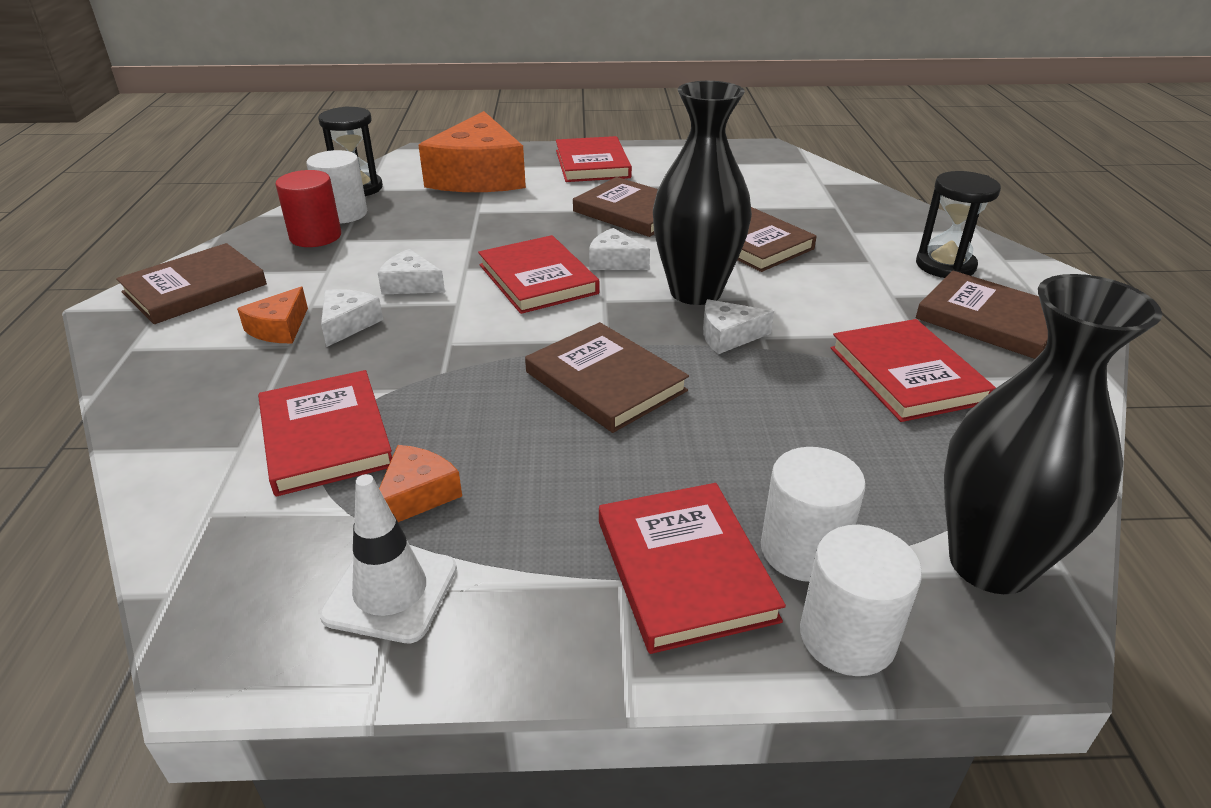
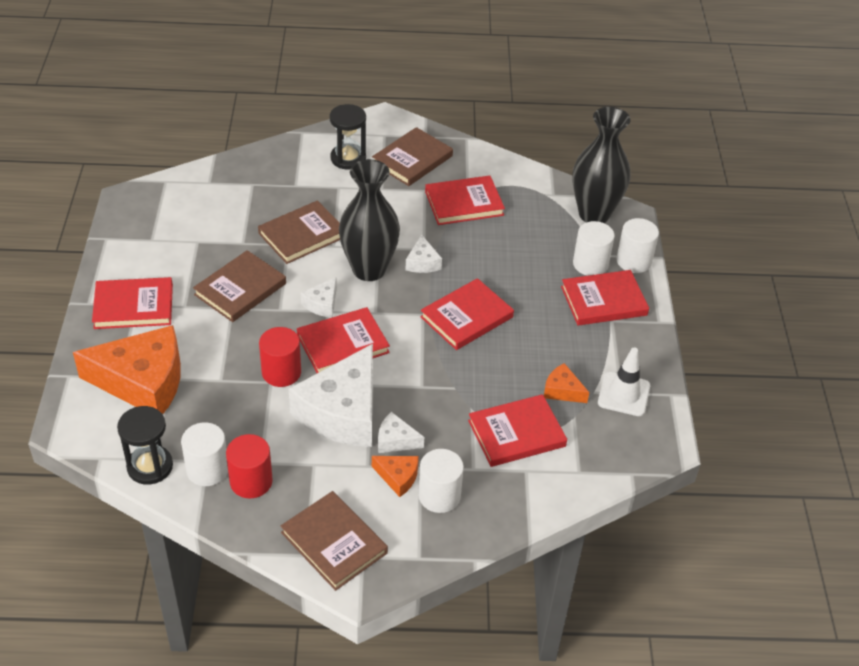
camera: 90 degrees left, 10 degrees up
white cheese [378,249,445,294] -> white cheese [289,344,373,447], size x2.27
brown book [525,322,689,433] -> red book [420,278,514,350]
none -> red cylinder [259,327,301,387]
none -> white cylinder [418,449,464,513]

